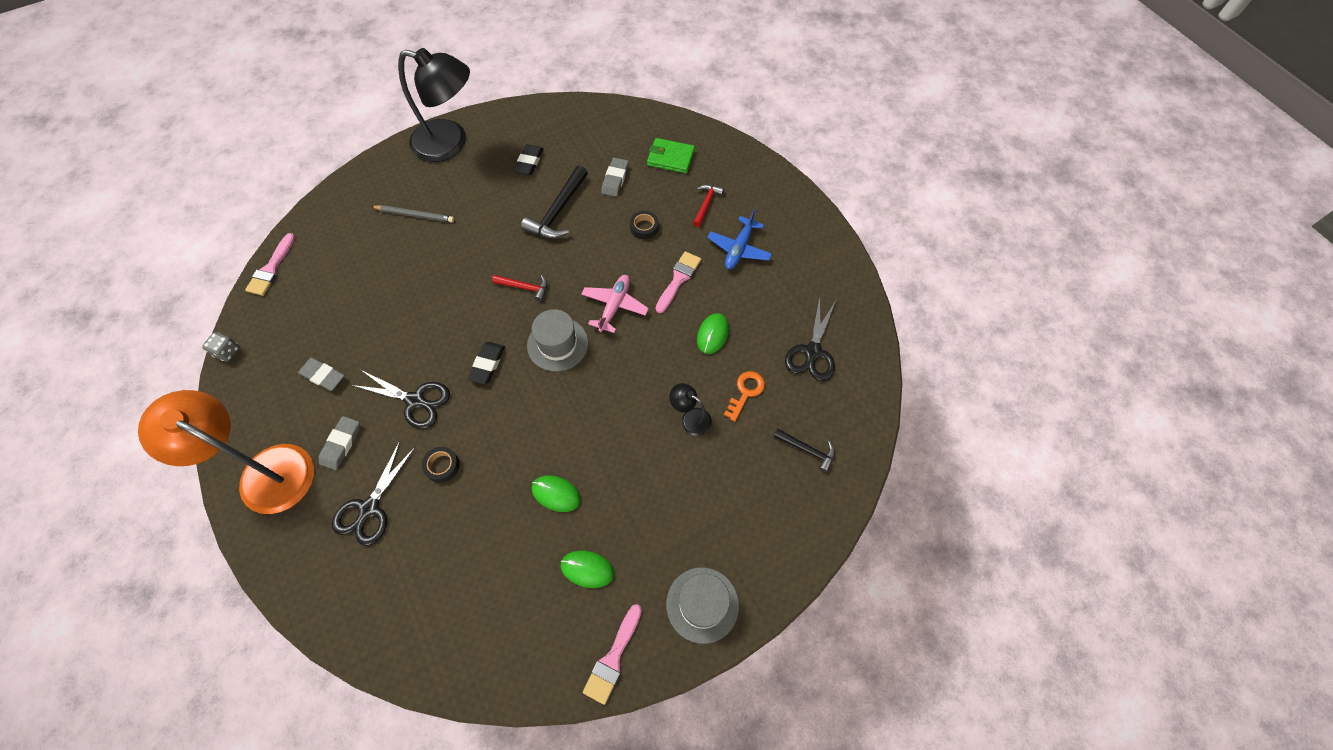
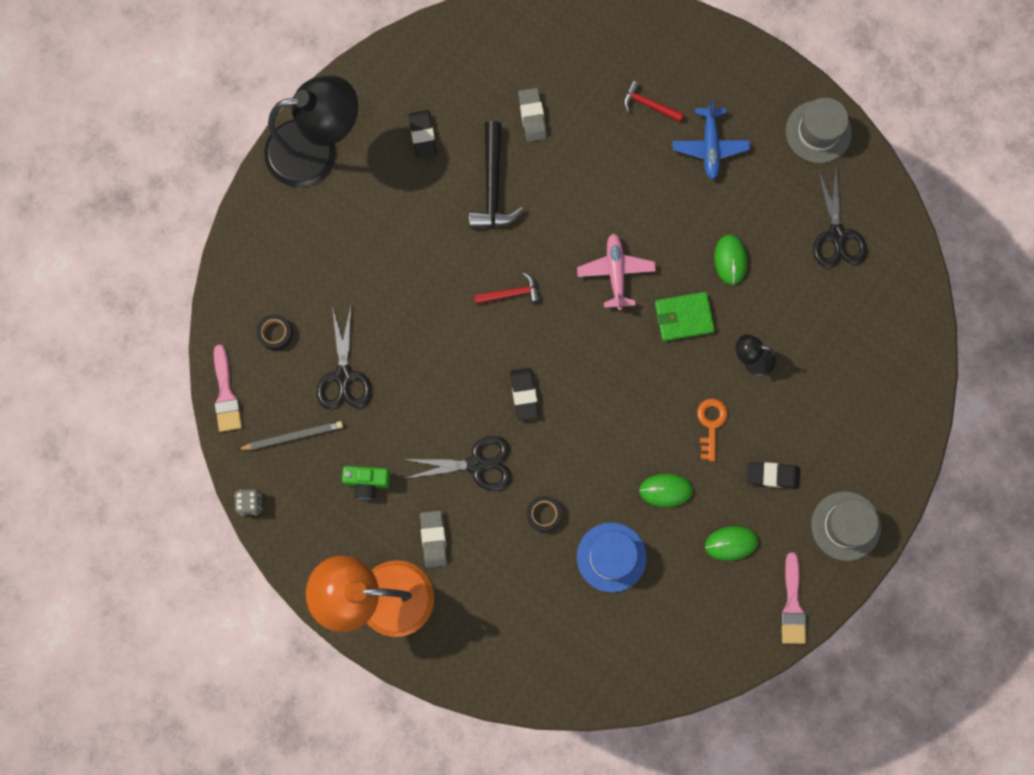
camera: 25 degrees left, 15 degrees up
grey eraser [298,357,344,391] -> green camera [342,466,390,500]
black scissors [332,441,416,546] -> black scissors moved to [317,306,372,409]
grey pencil [371,205,454,222] -> grey pencil moved to [238,421,343,450]
grey hat [527,309,588,371] -> grey hat moved to [786,98,852,163]
black tape [630,211,659,239] -> black tape moved to [256,314,293,350]
green wallet [647,138,695,173] -> green wallet moved to [655,292,715,341]
pink brush [655,251,701,313] -> none
red hammer [693,184,724,227] -> red hammer turned 60 degrees counterclockwise [623,81,684,122]
orange key [724,371,765,422] -> orange key moved to [697,398,728,461]
black hammer [774,429,835,473] -> none
none -> blue hat [577,522,647,593]
none -> black eraser [747,462,800,488]

